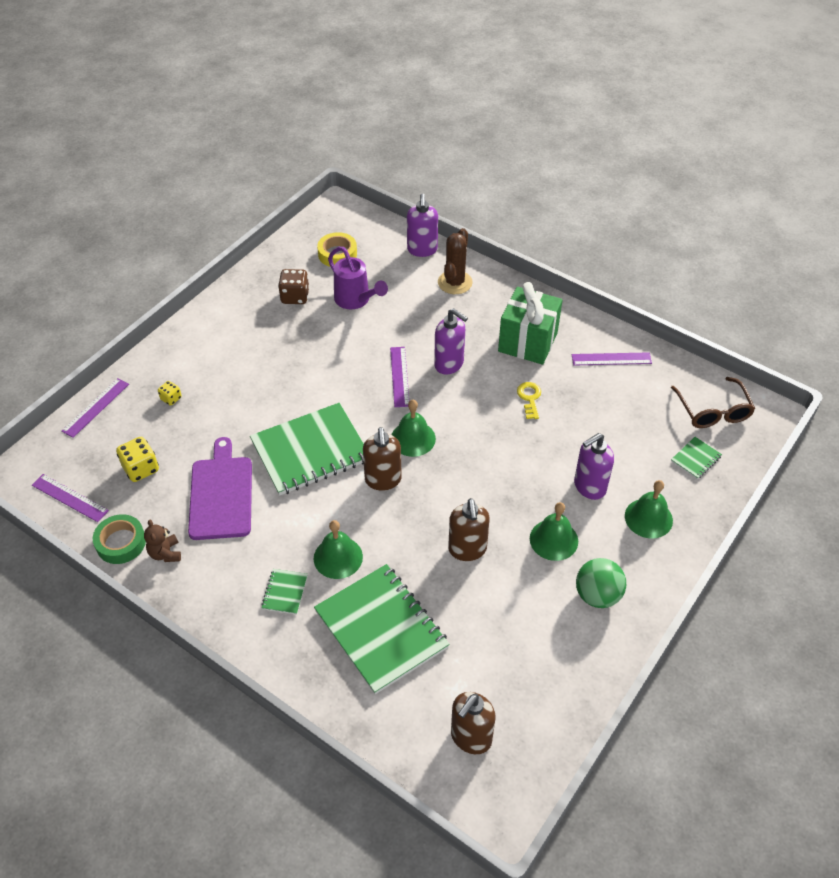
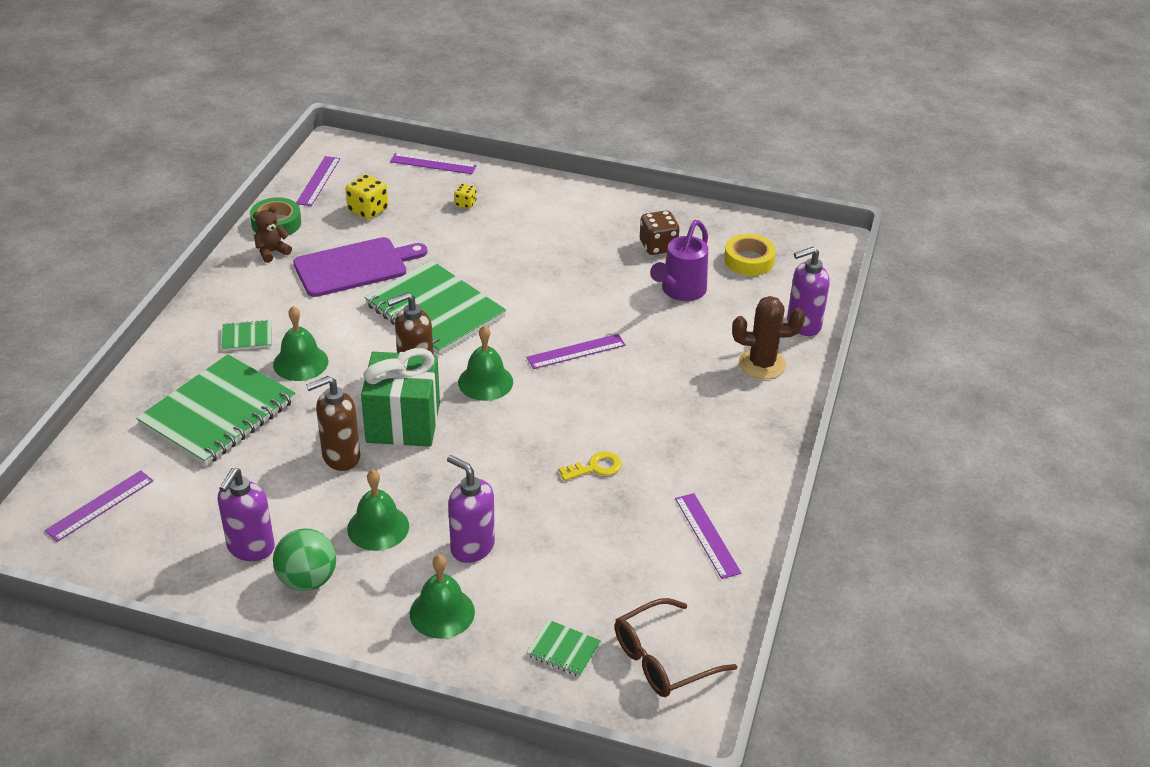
camera: 70 degrees right, 10 degrees down
purple soap dispenser [434,308,468,375] -> purple soap dispenser moved to [217,468,275,561]
brown soap dispenser [451,692,496,754] -> purple ruler [45,470,153,542]
green gift [498,282,563,365] -> green gift moved to [361,348,440,447]

